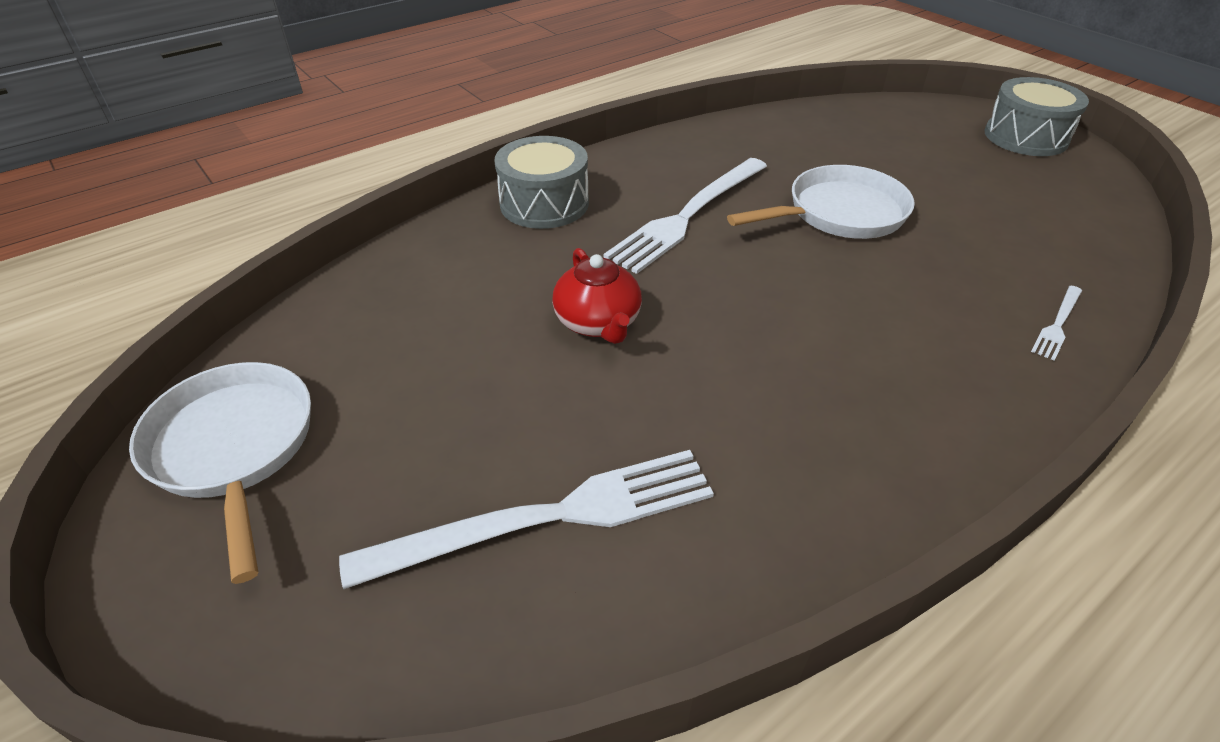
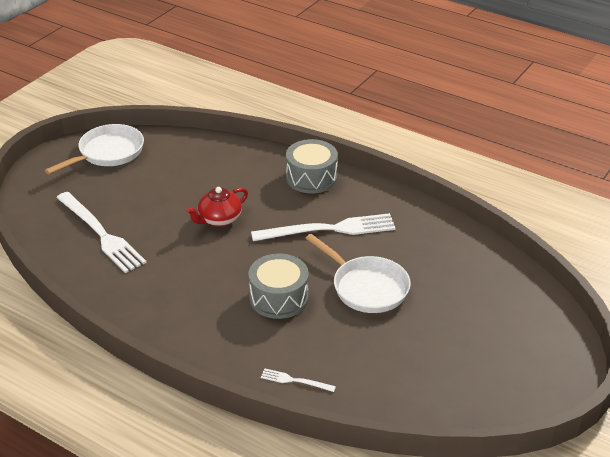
camera: 70 degrees right, 5 degrees down
white fork [603,158,767,274] -> white fork turned 150 degrees clockwise [251,213,396,241]
grey drum [985,77,1089,156] -> grey drum moved to [249,254,308,319]

